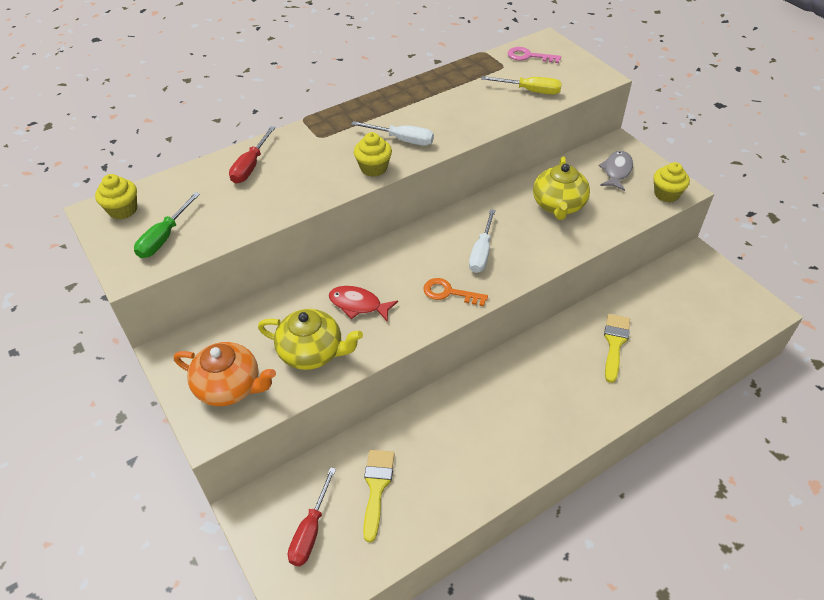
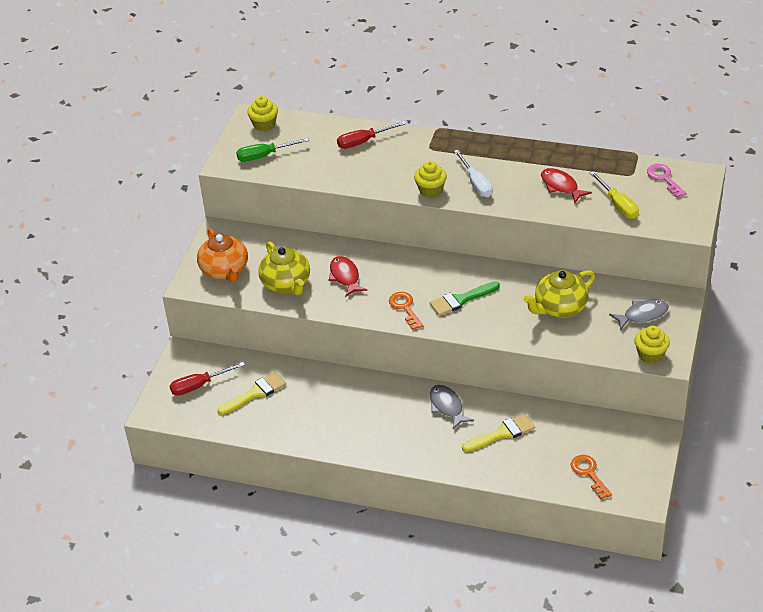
camera: 50 degrees right, 5 degrees down
white screwdriver [469,209,495,273] -> green brush [430,281,500,316]
none -> grey fish [430,385,474,429]
none -> red fish [541,168,592,203]
none -> orange key [571,455,612,499]

